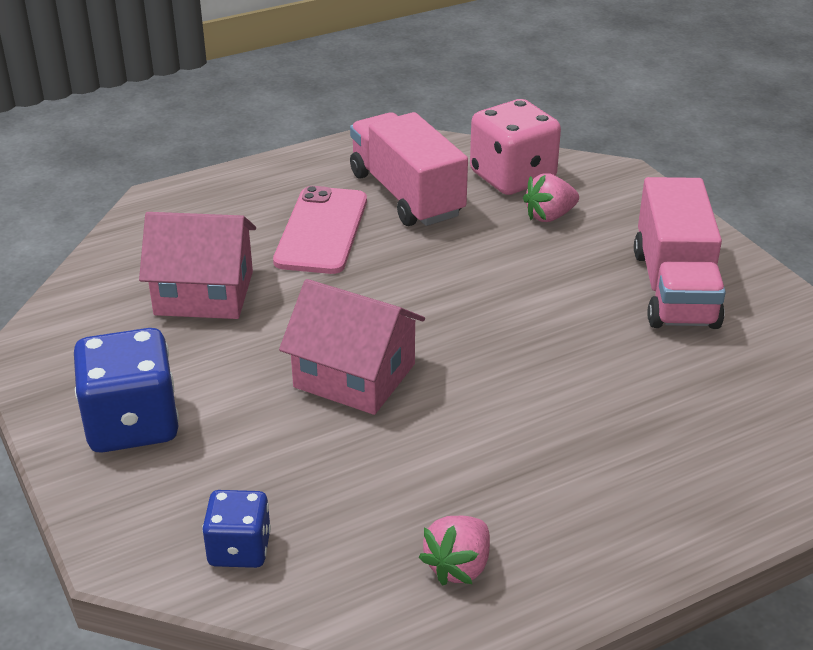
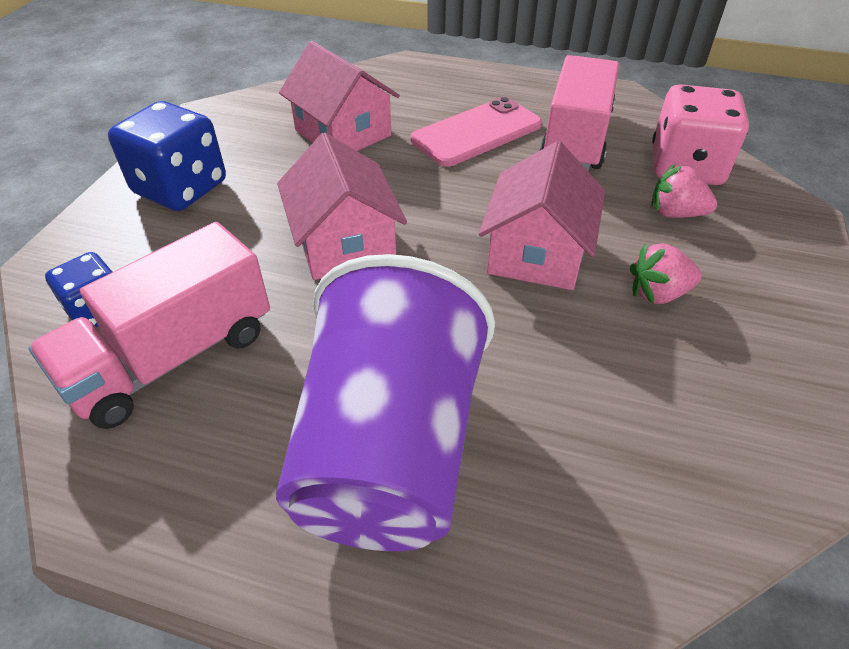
camera: 45 degrees right, 10 degrees up
pink strawberry [419,516,490,586] -> pink strawberry moved to [630,243,702,304]
pink truck [634,177,726,329] -> pink truck moved to [29,222,270,429]
none -> purple cup [276,254,495,551]
none -> pink house [479,141,605,290]

